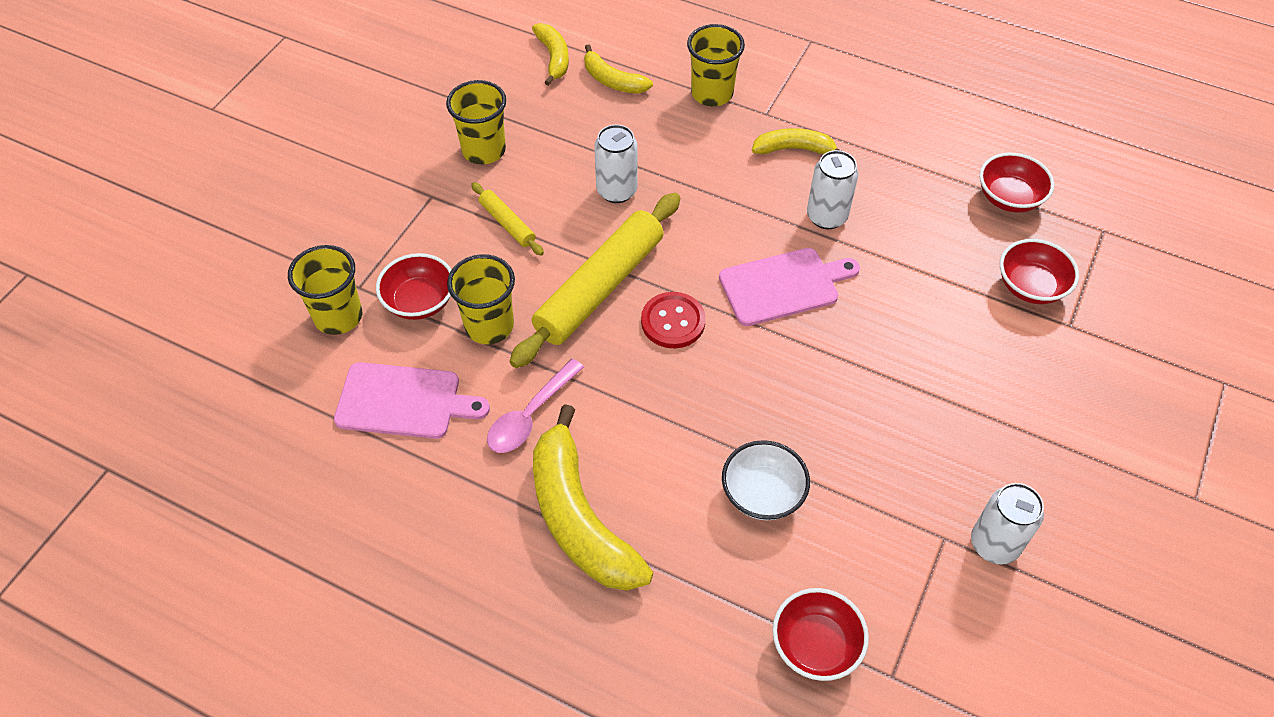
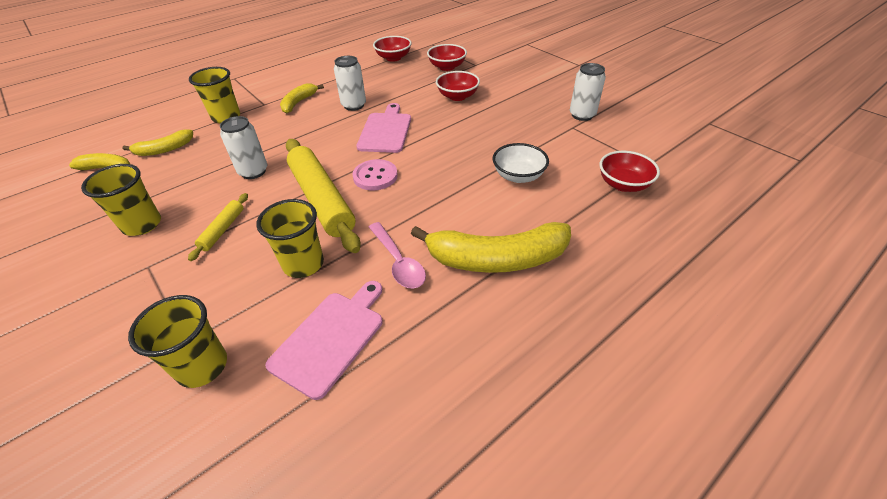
camera: 65 degrees left, 10 degrees down
red bowl [376,253,452,320] -> red bowl moved to [436,71,480,101]
yellow rolling pin [471,182,544,256] -> yellow rolling pin turned 60 degrees counterclockwise [188,193,248,261]
red button [641,292,706,348] -> pink button [353,159,398,190]

